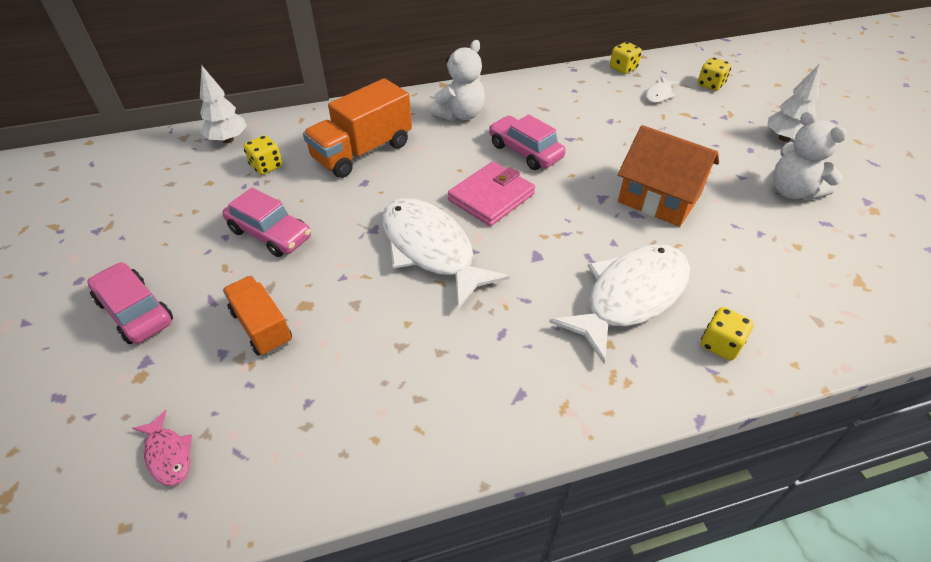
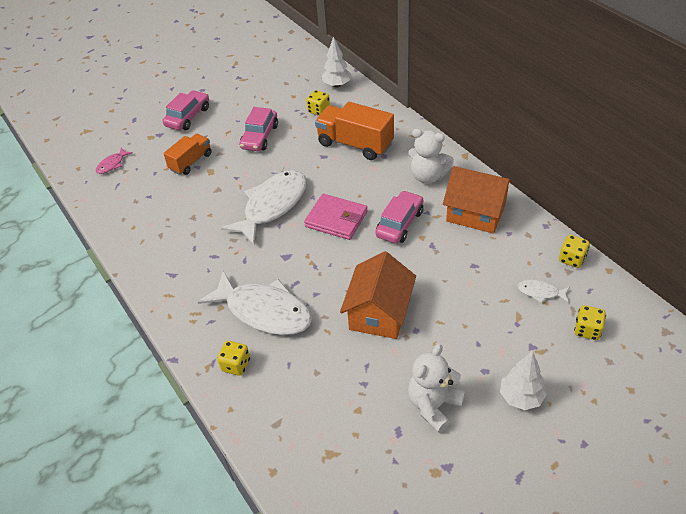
camera: 75 degrees right, 0 degrees up
none -> orange house [443,166,513,234]

